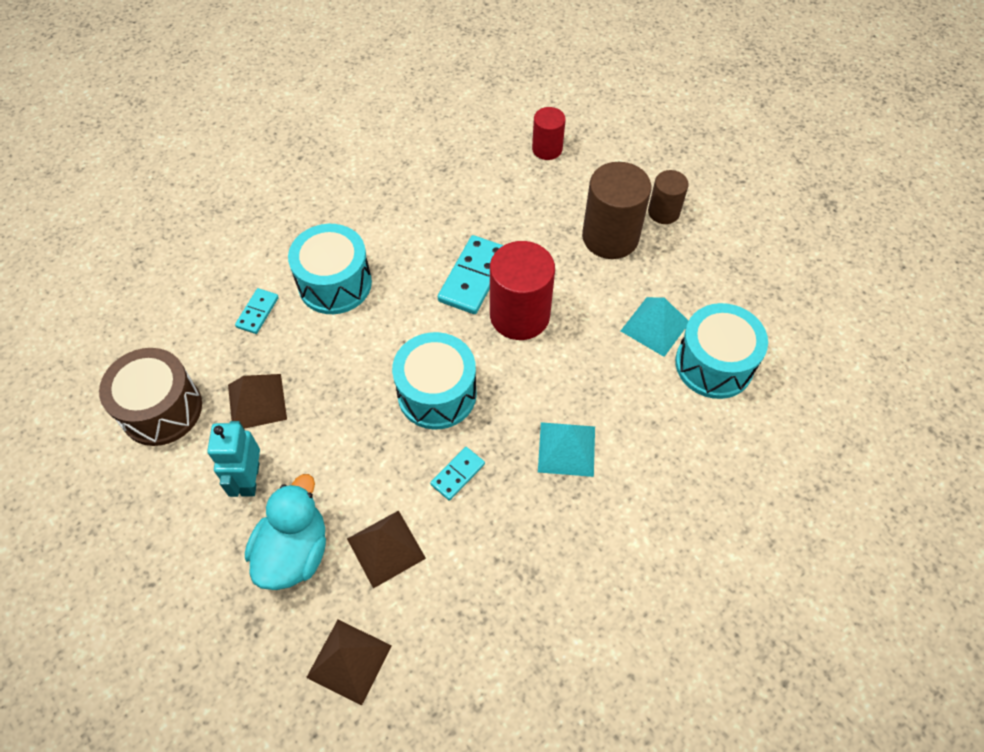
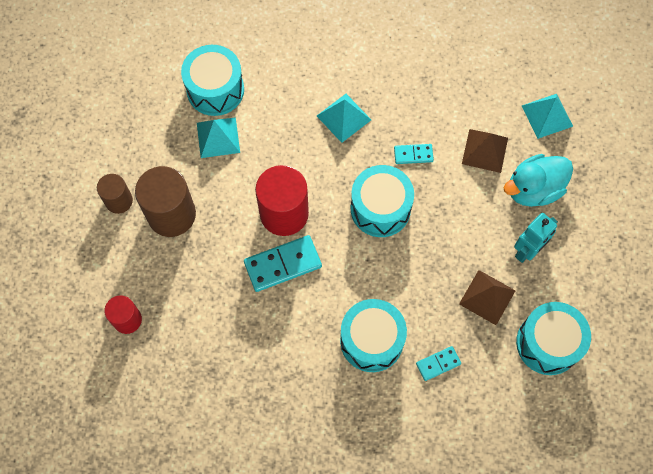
camera: 135 degrees left, 10 degrees up
brown drum [99,348,202,446] -> turquoise drum [516,302,591,375]
brown pyramid [306,620,392,706] -> turquoise pyramid [522,94,573,139]

